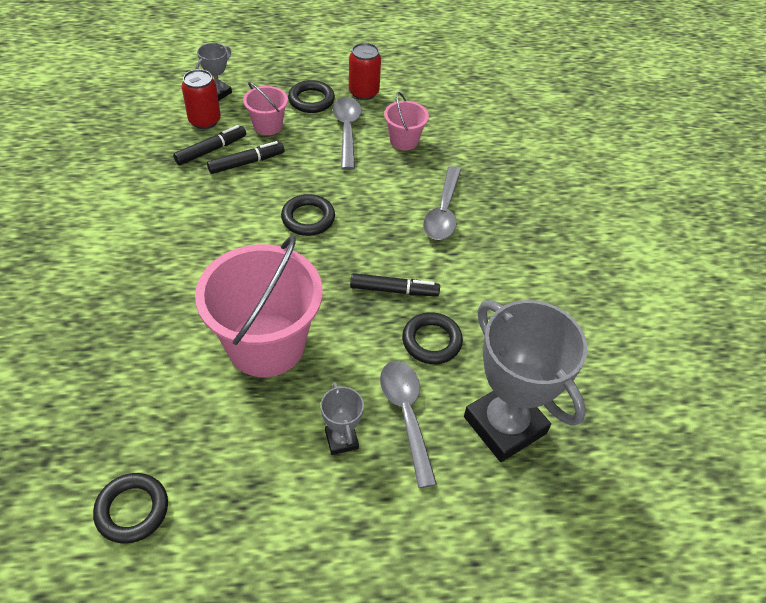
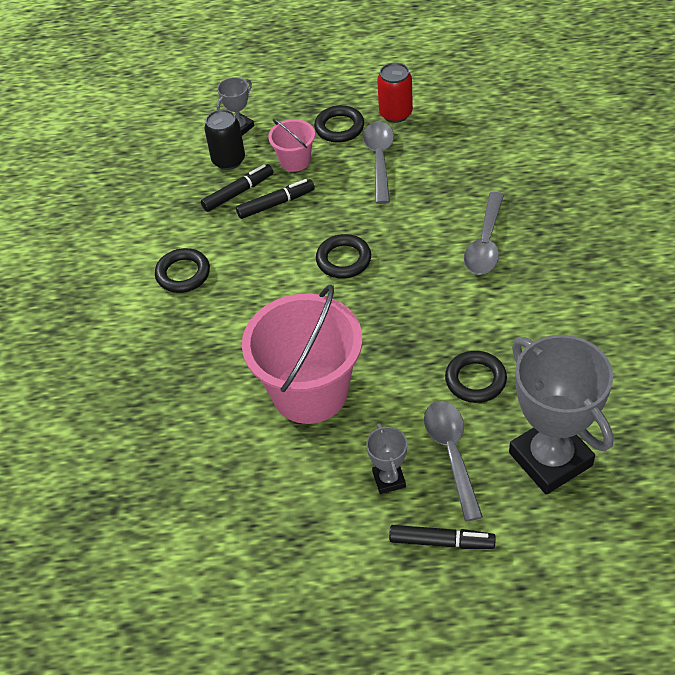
camera: 10 degrees right, 0 degrees up
black ring [93,473,168,544] -> black ring moved to [155,248,210,293]
red can [181,69,221,129] -> black can [204,109,245,170]
black marker [350,273,440,296] -> black marker moved to [389,525,496,549]
pink bucket [384,92,429,150] -> none

